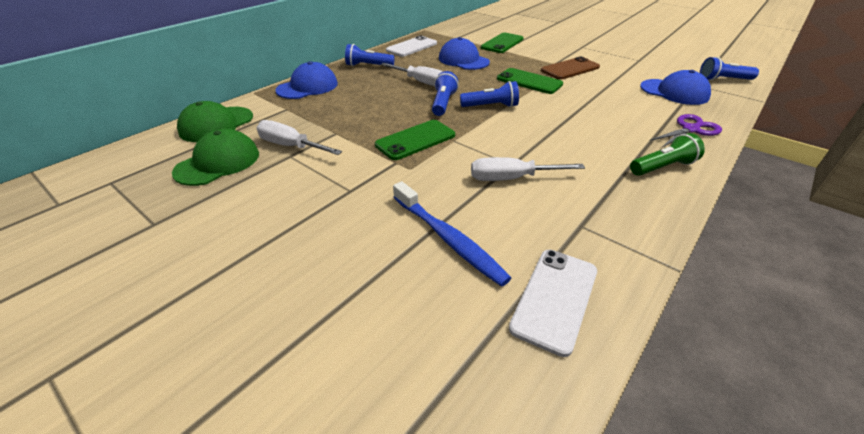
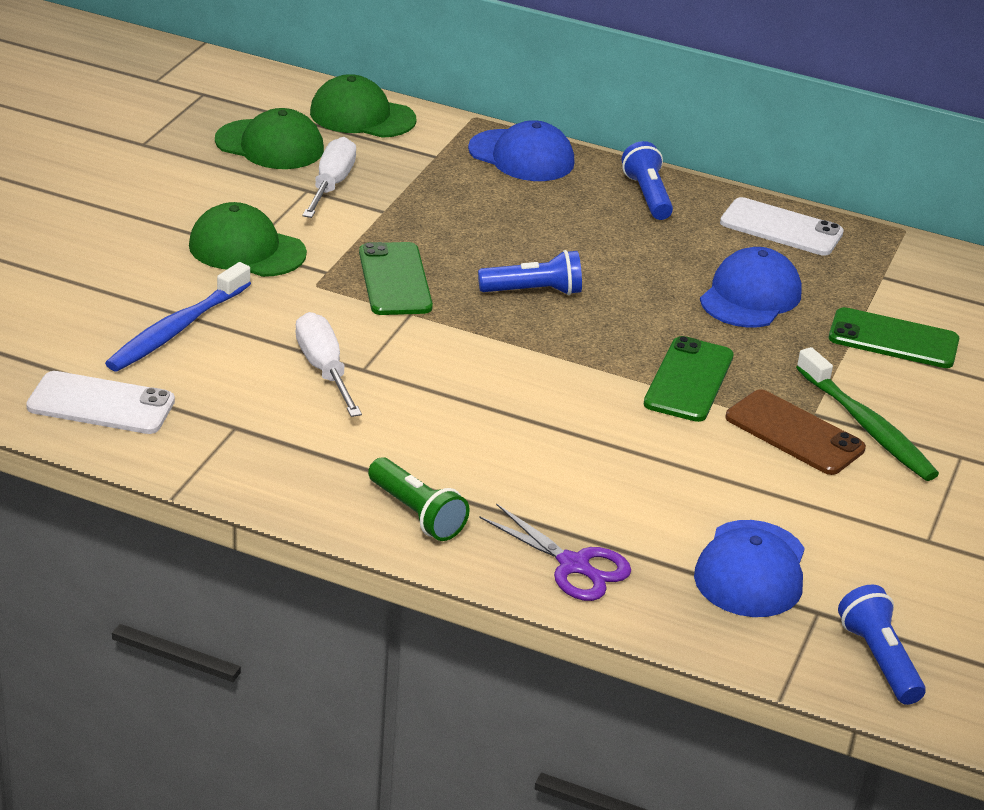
camera: 70 degrees right, 5 degrees down
green phone [375,120,455,160] -> green phone turned 45 degrees clockwise [359,242,433,315]
white screwdriver [381,63,443,87] -> none
blue flashlight [460,81,519,107] -> none
none -> green cap [189,202,307,277]
none -> green toothbrush [796,347,939,481]

